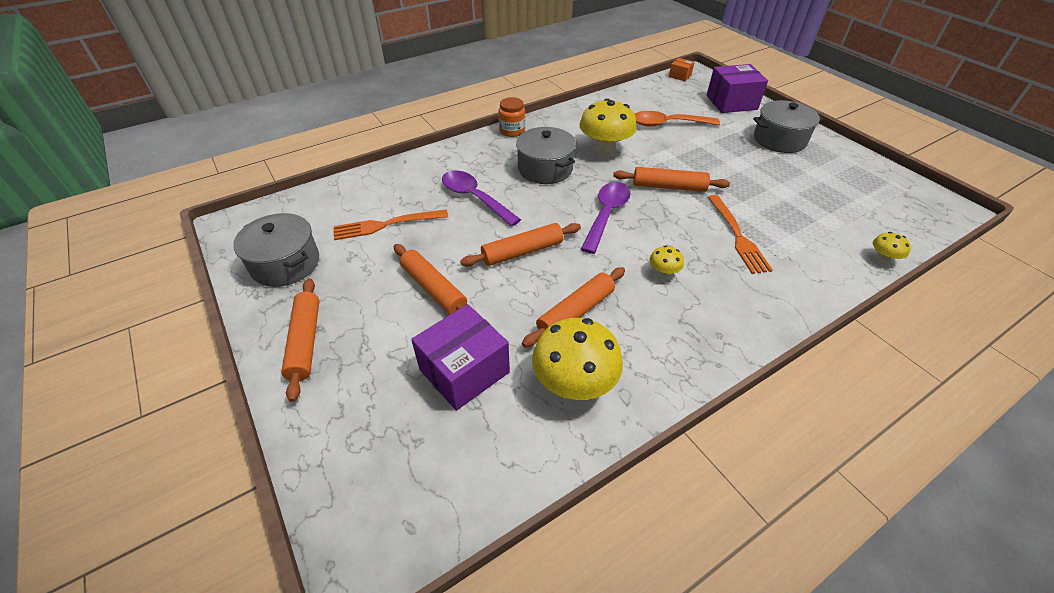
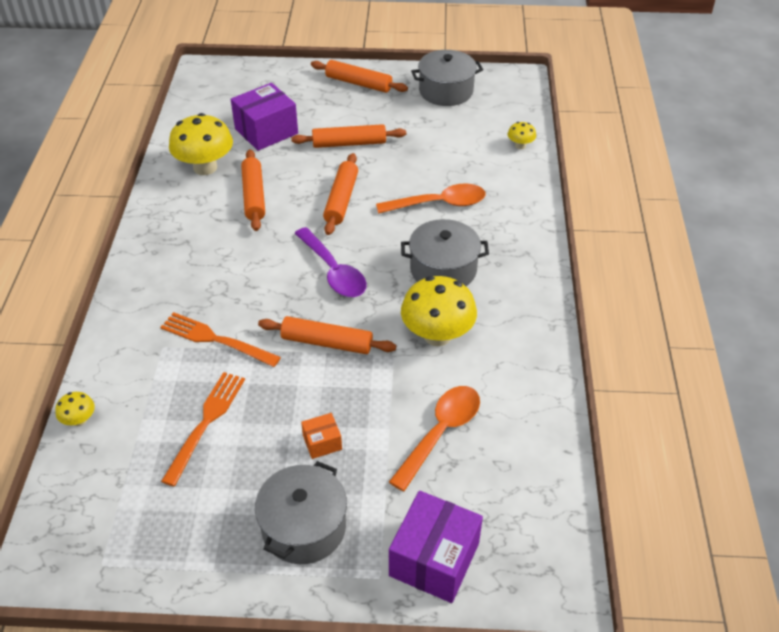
camera: 125 degrees right, 0 degrees up
orange fork [333,209,448,240] -> orange fork moved to [161,372,245,486]
purple box [411,304,510,411] -> purple box turned 60 degrees clockwise [231,83,298,151]
purple spoon [442,170,521,227] -> orange spoon [376,183,486,214]
orange jar [499,97,525,137] -> none
orange rolling pin [613,167,730,192] -> orange rolling pin turned 60 degrees clockwise [258,316,396,354]
yellow mushroom [649,245,684,278] -> yellow mushroom moved to [508,122,536,149]
orange box [669,58,695,81] -> orange box moved to [301,413,342,459]

